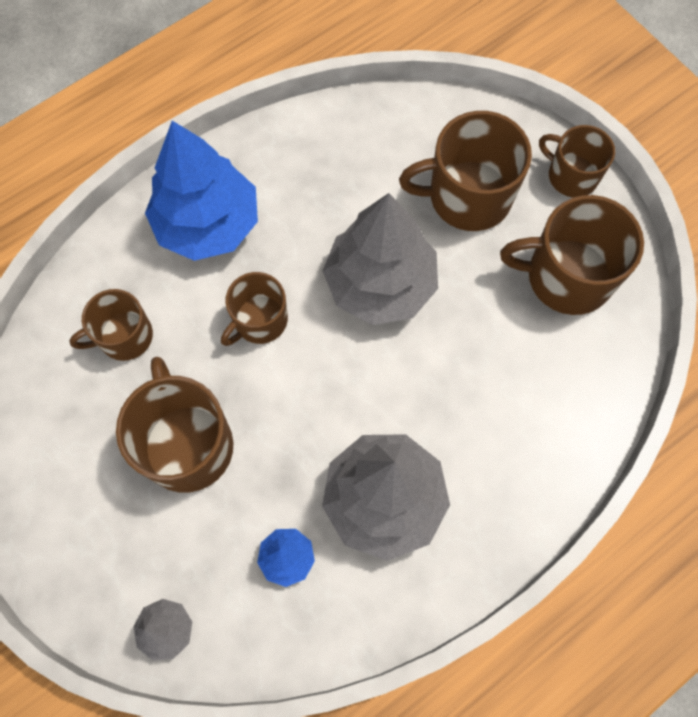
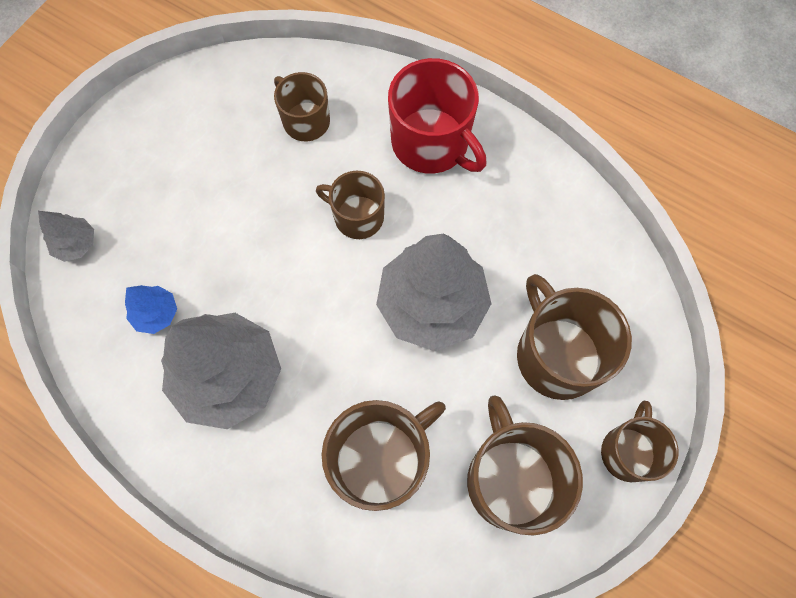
camera: 70 degrees right, 0 degrees up
brown mug [116,357,233,493] -> brown mug moved to [321,400,446,511]
blue tree [145,121,258,261] -> red mug [388,58,487,174]

